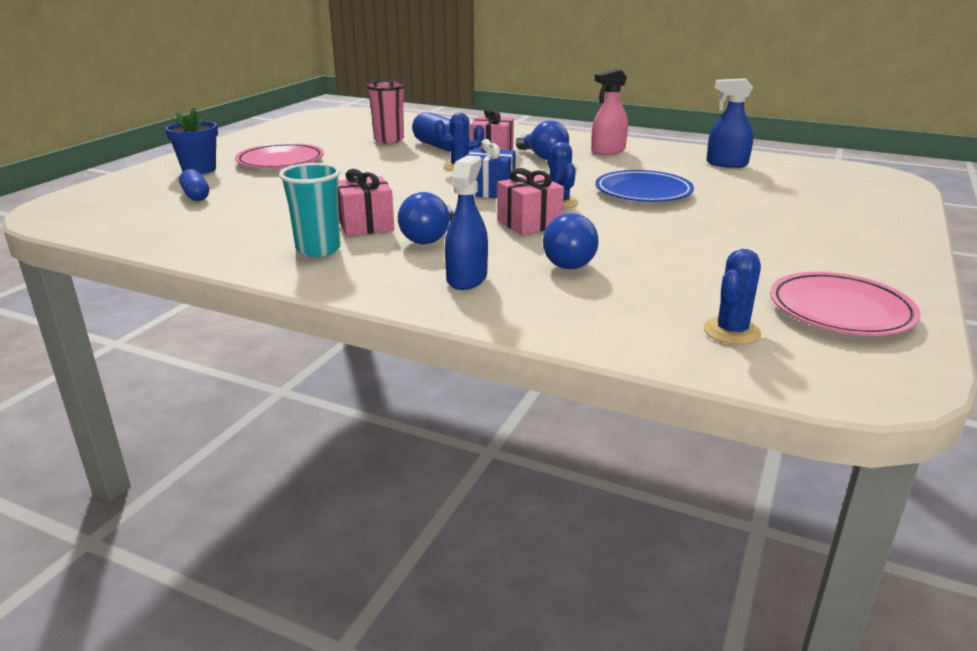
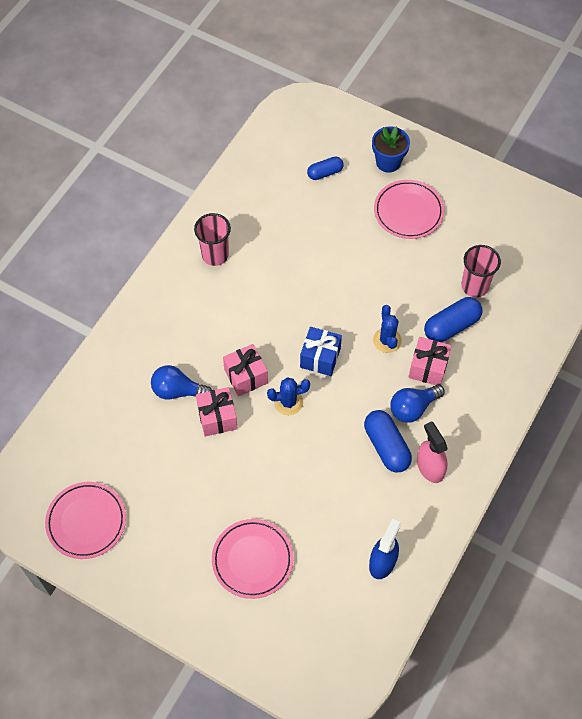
camera: 95 degrees right, 35 degrees up
turquoise cup [279,163,341,257] -> pink cup [194,213,231,266]
pink gift [338,169,395,236] -> pink gift moved to [196,387,238,436]
blue light bulb [398,192,454,244] -> none
blue spray bottle [445,155,488,290] -> none
blue plate [595,170,694,202] -> none
blue cactus [703,249,762,345] -> none
none -> pink plate [212,519,294,599]
none -> blue capsule [364,410,412,473]

